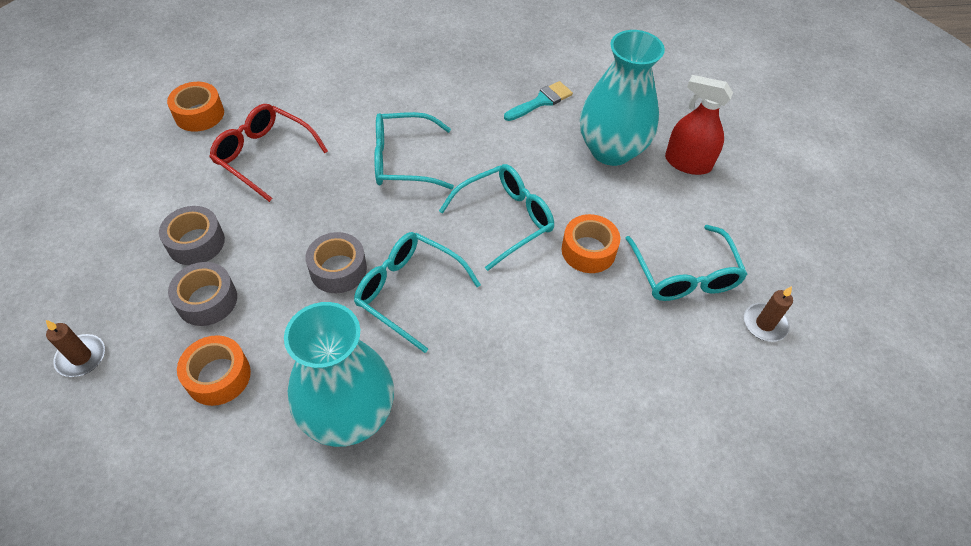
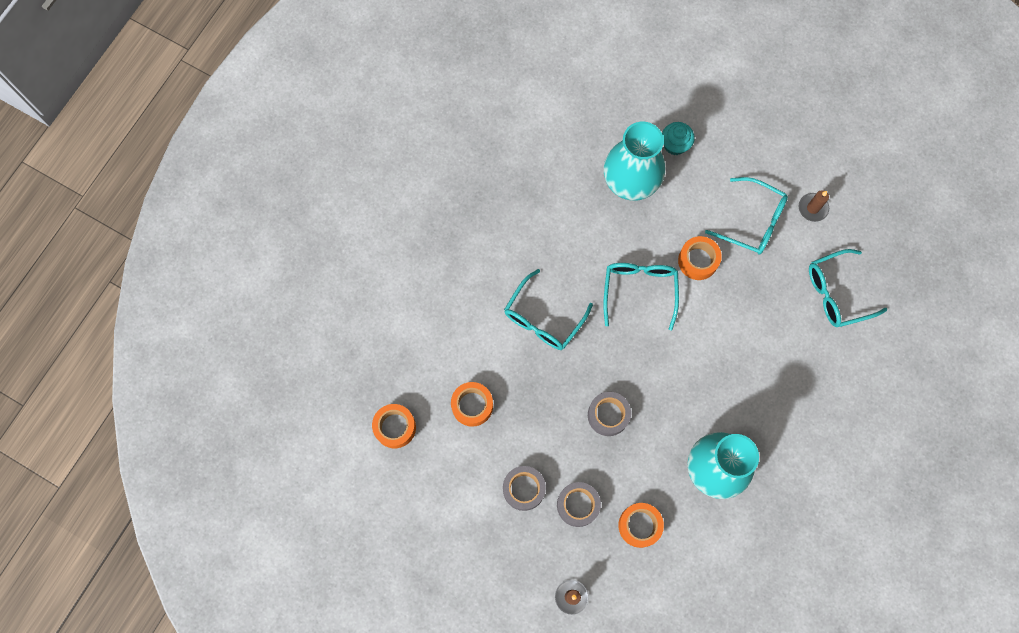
camera: 50 degrees left, 20 degrees up
red glasses [209,104,328,202] -> orange tape [451,382,493,427]
turquoise glasses [354,232,481,353] -> turquoise glasses moved to [809,249,888,327]
turquoise brush [504,81,573,121] -> none
red spray bottle [665,75,733,175] -> turquoise cupcake [662,122,695,155]

